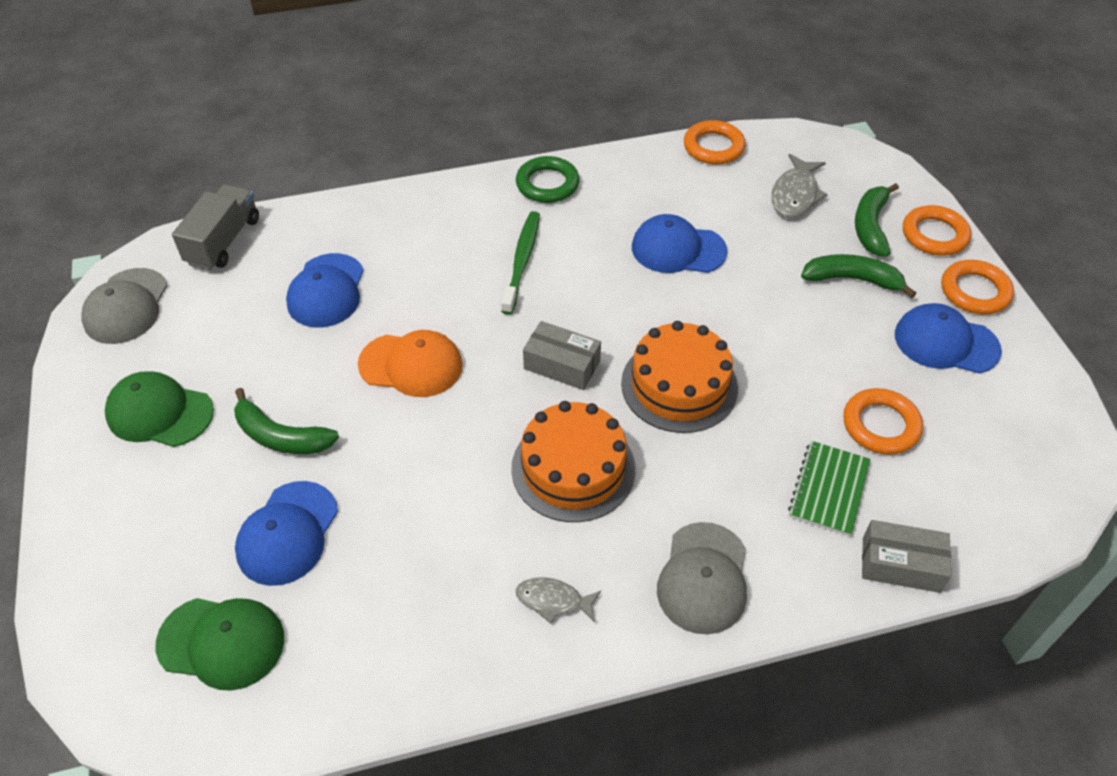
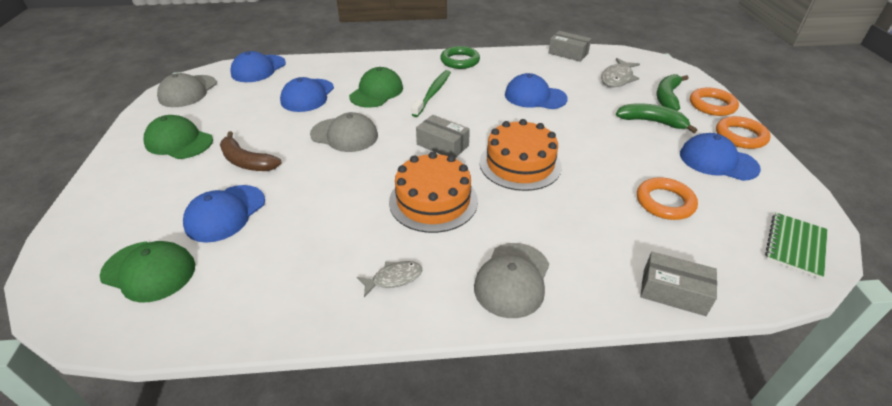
camera: 10 degrees right, 10 degrees down
grey truck [172,184,259,270] -> blue cap [230,51,286,82]
green banana [234,388,339,454] -> brown banana [220,131,282,171]
orange cap [358,330,463,397] -> grey cap [310,112,378,152]
grey fish [516,577,601,624] -> grey fish turned 135 degrees clockwise [357,261,422,297]
orange ring [684,120,746,165] -> grey box [548,31,591,62]
green notebook [788,441,871,536] -> green notebook moved to [765,213,828,279]
none -> green cap [349,67,403,108]

